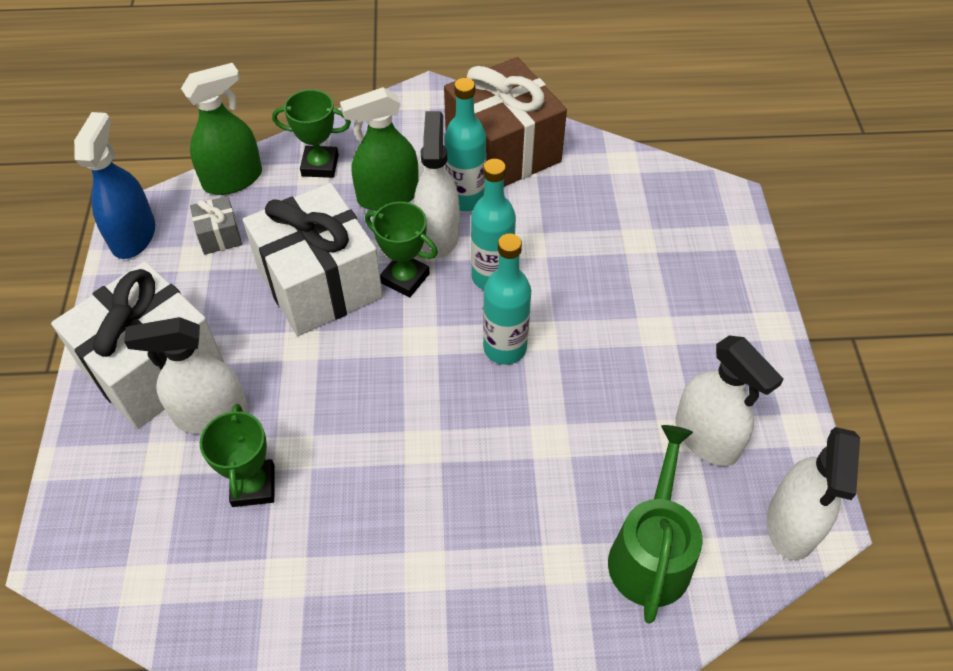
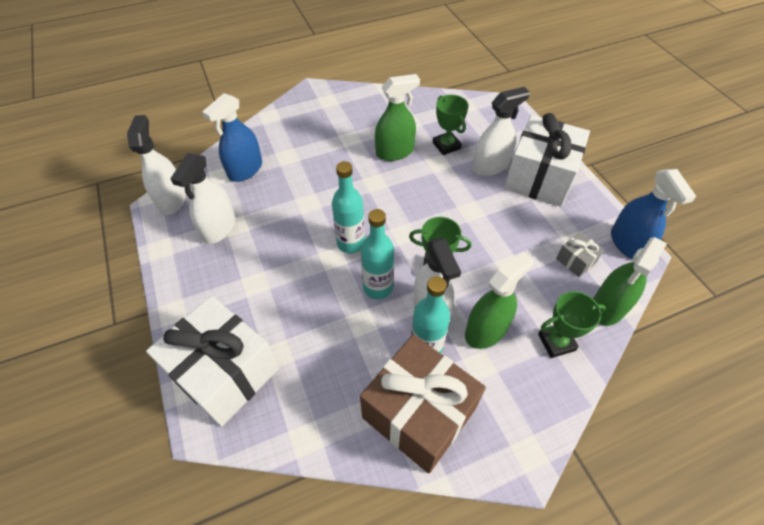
camera: 160 degrees right, 0 degrees up
white gift [243,183,383,336] -> white gift moved to [146,296,279,427]
green watering can [608,425,703,624] -> blue spray bottle [202,93,262,182]
white spray bottle [675,336,784,466] -> white spray bottle turned 105 degrees counterclockwise [170,153,235,244]
none -> green spray bottle [375,74,420,161]

